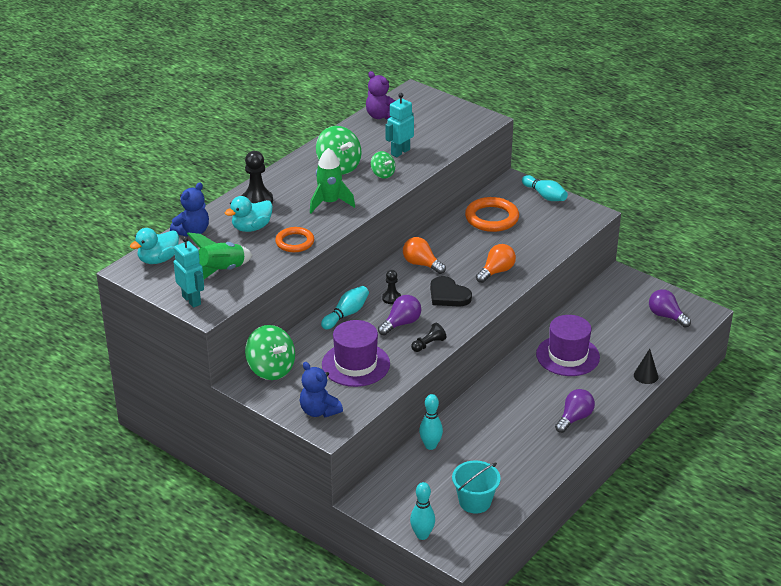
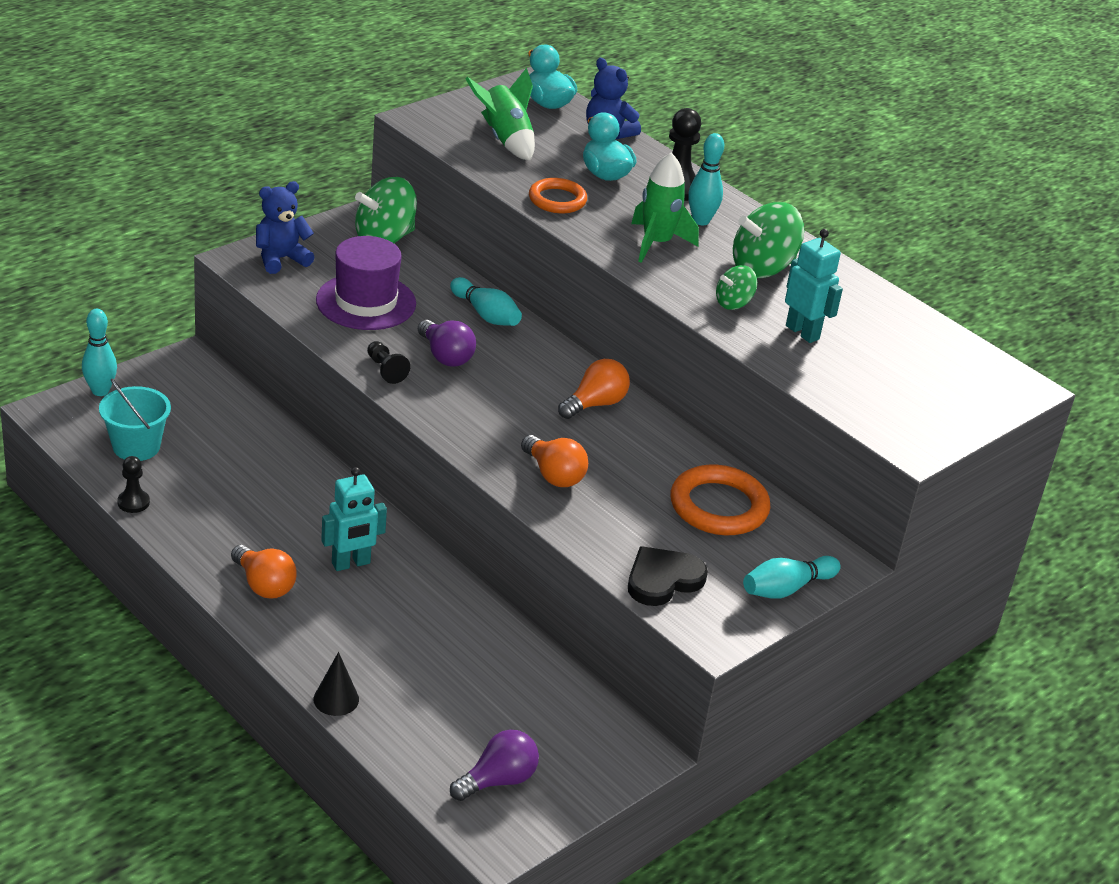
camera: 95 degrees right, 0 degrees up
turquoise robot [174,236,204,308] -> turquoise robot moved to [321,467,387,571]
purple teddy bear [366,71,395,120] -> none
black pawn [382,270,401,304] -> black pawn moved to [117,456,150,513]
turquoise bowling pin [419,394,443,450] -> turquoise bowling pin moved to [688,133,724,225]
black heart [430,276,472,307] -> black heart moved to [628,546,708,606]
purple hat [536,315,600,376] -> none
purple light bulb [555,389,595,433] -> orange light bulb [231,545,297,599]

